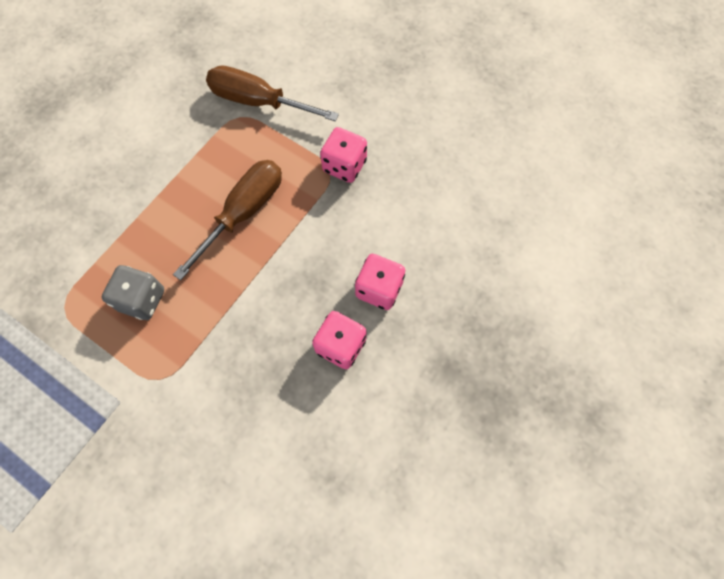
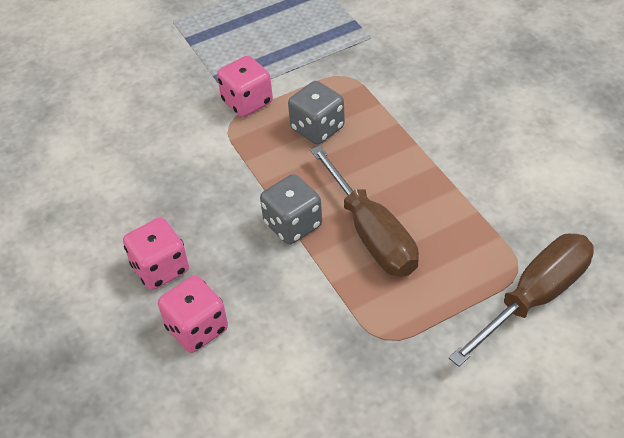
camera: 120 degrees right, 20 degrees down
pink dice [320,127,367,183] -> pink dice moved to [217,55,273,117]
none -> grey dice [260,174,322,245]

